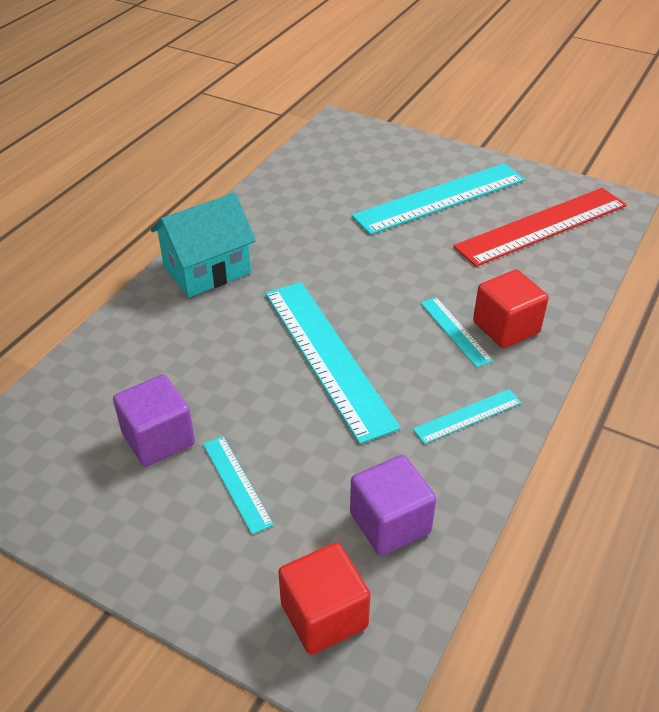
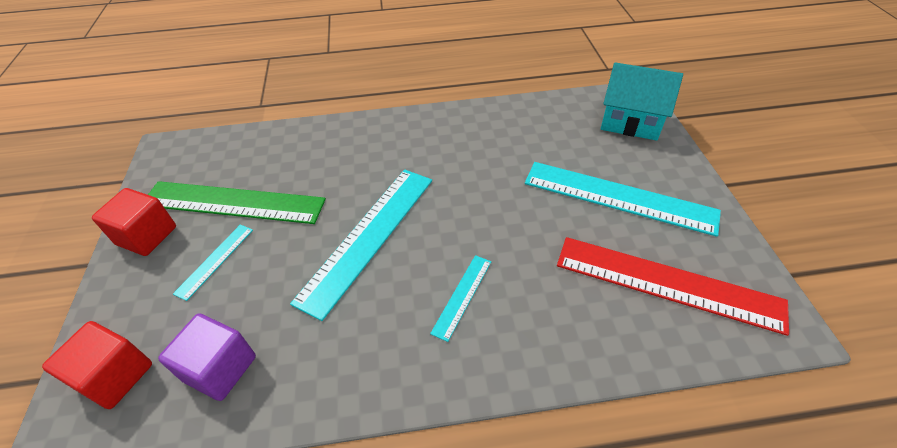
camera: 55 degrees right, 5 degrees up
purple cube [113,375,195,467] -> green ruler [148,181,326,224]
turquoise house [151,193,256,297] -> turquoise house moved to [601,62,683,141]
turquoise ruler [413,389,522,444] -> none
red cube [473,270,549,348] -> red cube moved to [92,188,176,256]

